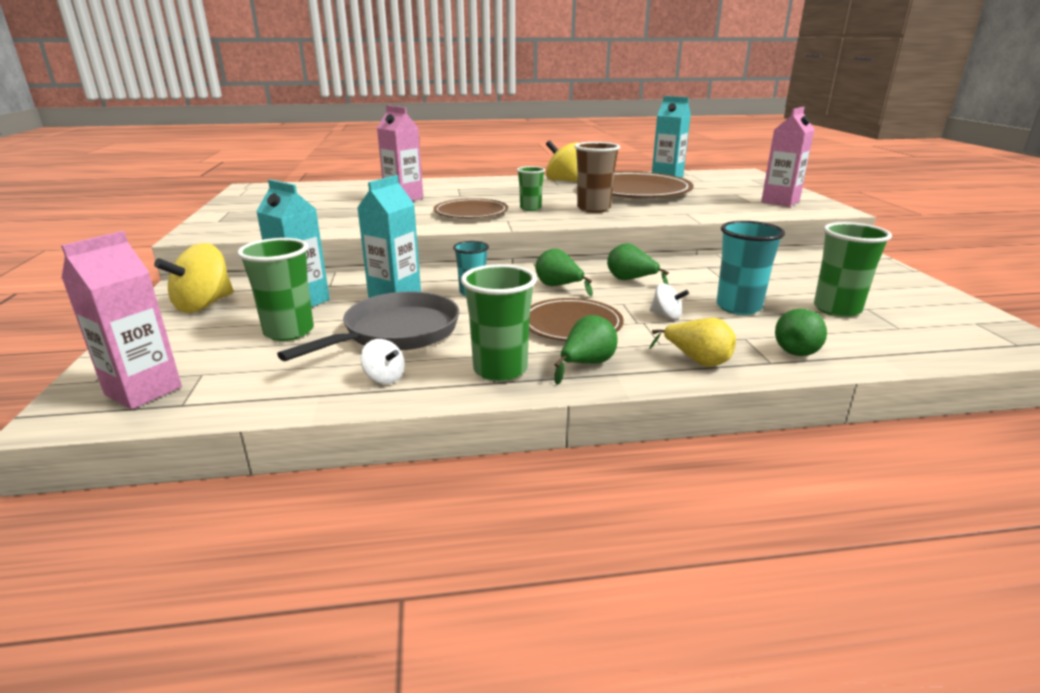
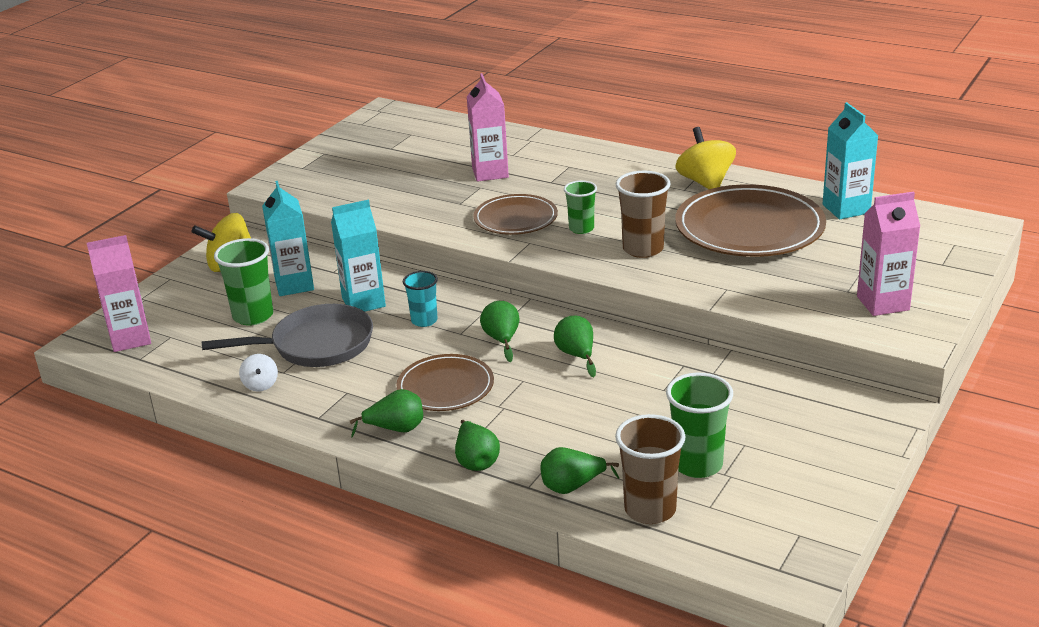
camera: 40 degrees right, 5 degrees up
green cup [461,264,537,381] -> none
yellow pear [649,318,736,367] -> green pear [455,420,500,471]
white spinning top [650,283,689,319] -> none
turquoise cup [716,221,785,315] -> none
none -> brown cup [615,414,685,524]

